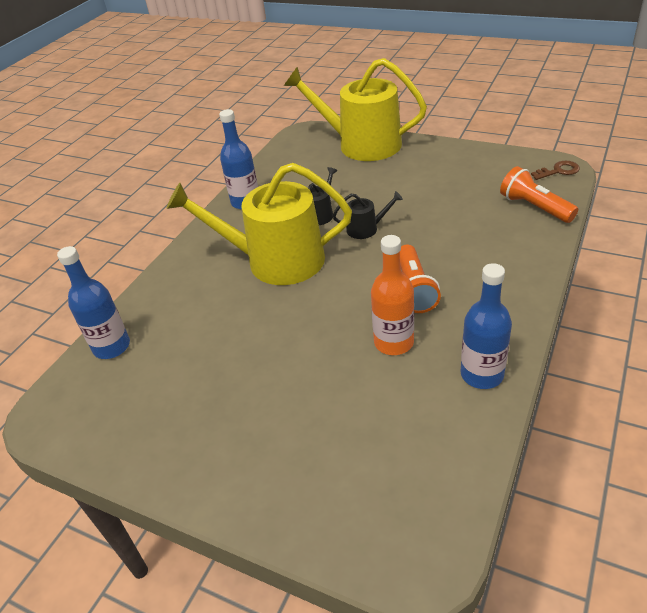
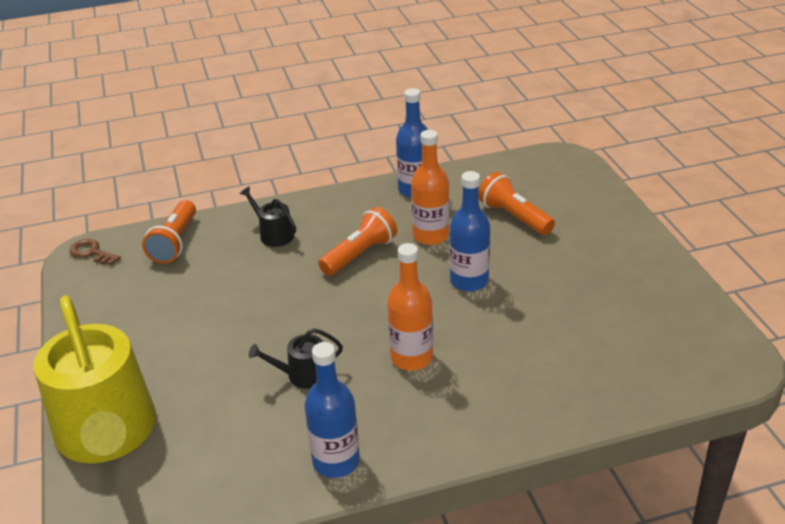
camera: 135 degrees left, 5 degrees down
blue bottle [57,246,130,359] -> blue bottle moved to [449,171,490,292]
yellow watering can [166,163,352,285] -> orange bottle [387,243,433,371]
black watering can [333,191,403,239] -> black watering can moved to [240,187,296,247]
none -> orange flashlight [478,172,555,235]

